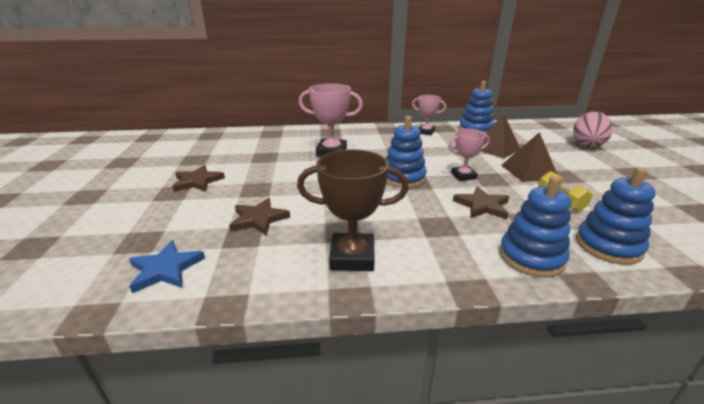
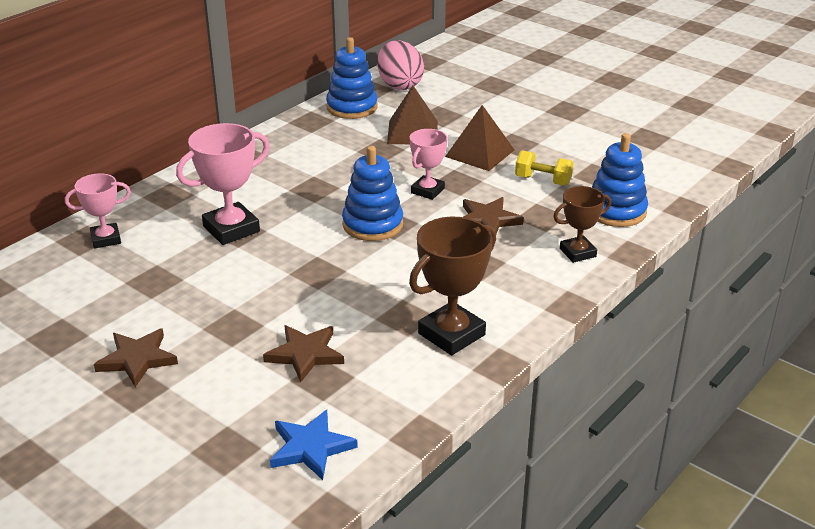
camera: 45 degrees left, 5 degrees up
pink trophy [412,95,446,135] -> pink trophy moved to [65,173,131,249]
blue stacking toy [500,176,571,278] -> brown trophy [553,186,611,263]
pink egg [573,112,613,147] -> pink egg moved to [377,40,424,90]

